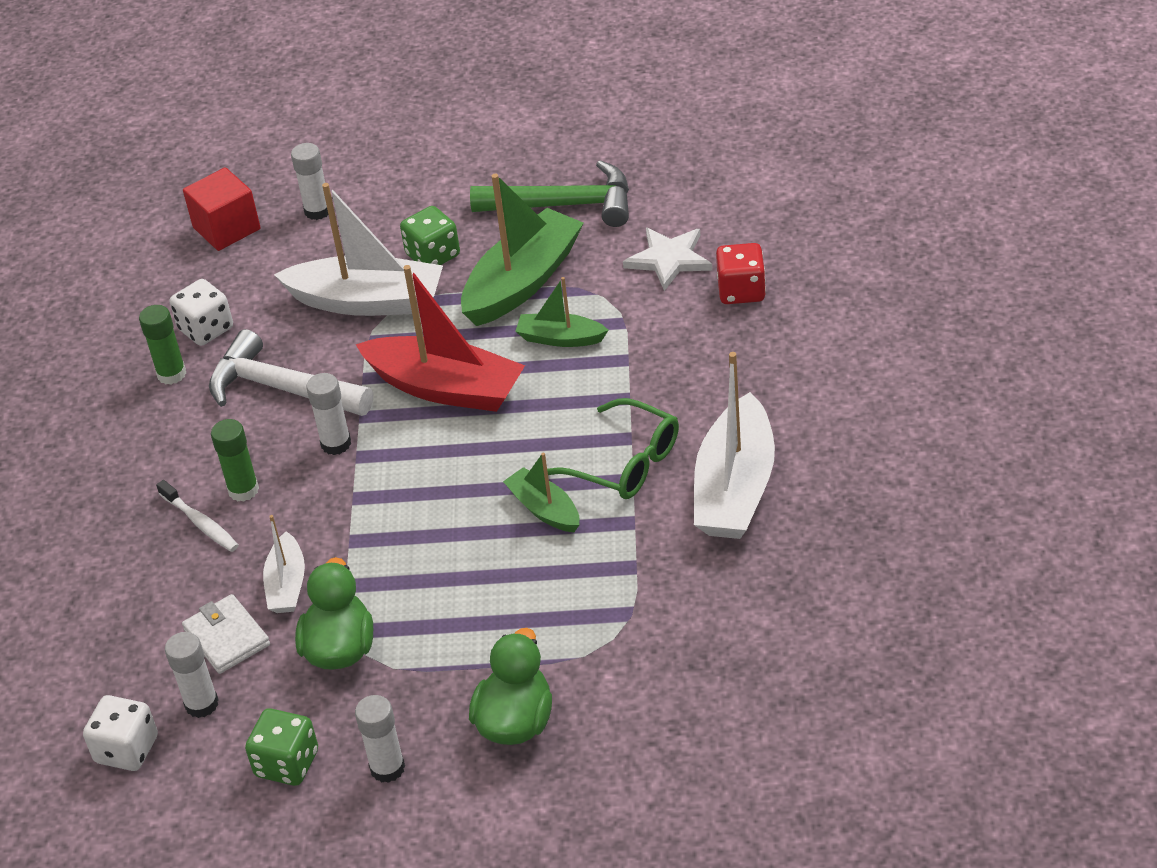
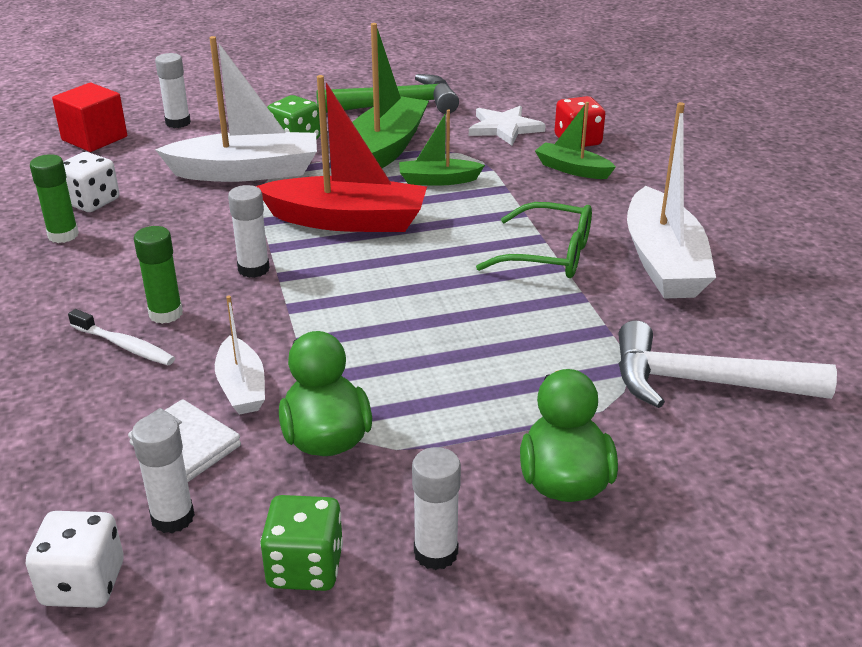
camera: 20 degrees left, 10 degrees down
white hammer [209,329,373,416] -> white hammer moved to [618,321,837,408]
green boat [503,453,579,532] -> green boat moved to [535,102,616,179]

